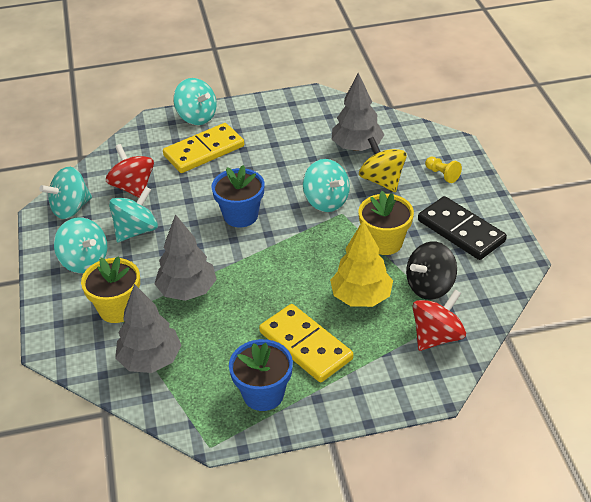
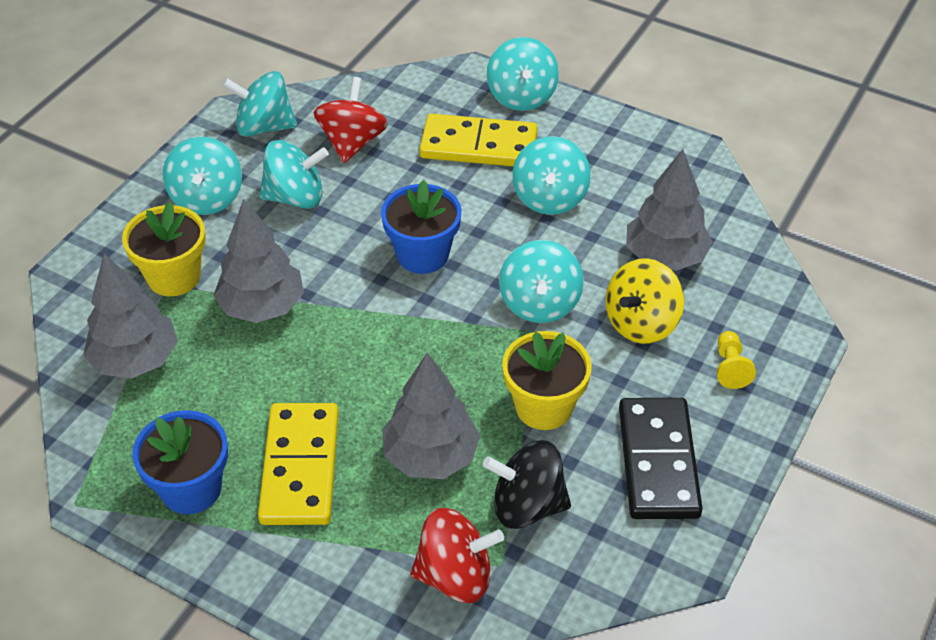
camera: 40 degrees right, 5 degrees up
yellow tree [330,221,393,307] -> grey tree [382,352,480,479]
yellow spinning top [359,137,407,193] -> yellow spinning top turned 150 degrees counterclockwise [606,258,684,344]
none -> turquoise spinning top [512,136,591,215]

